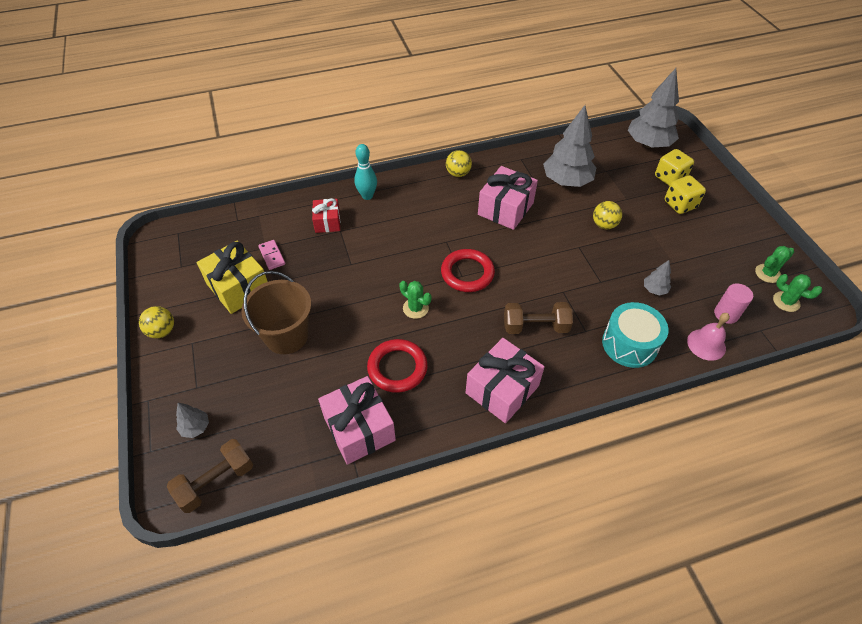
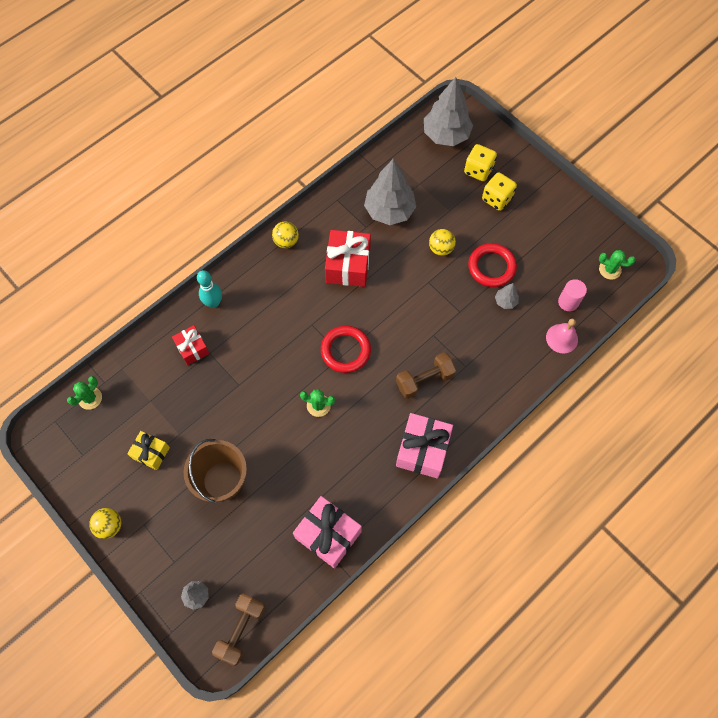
camera: 25 degrees left, 15 degrees up
yellow gift [197,240,268,314] -> yellow gift [127,431,170,470], size x0.60
pink domino [258,240,285,270] -> none
red ring [367,339,428,393] -> red ring moved to [468,243,517,287]
pink gift [478,166,538,230] -> red gift [325,230,371,287]
turquoise drum [602,302,668,368] -> none
green cactus [755,246,794,283] -> green cactus moved to [67,376,102,410]

